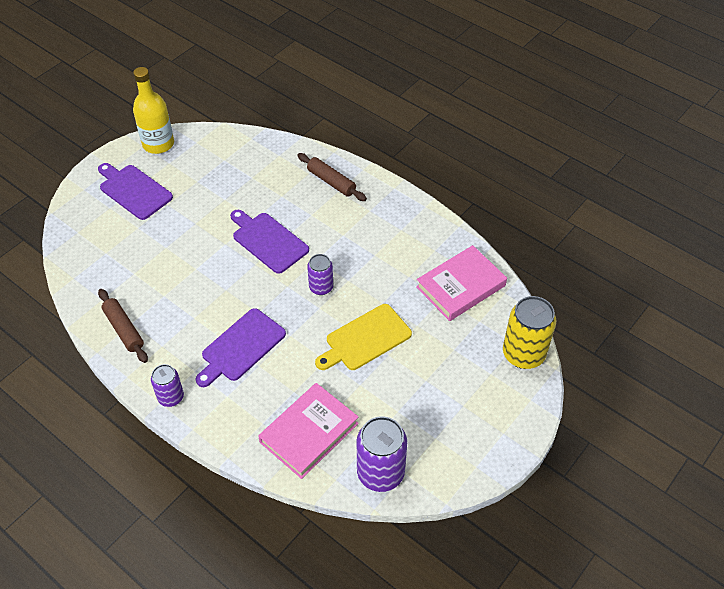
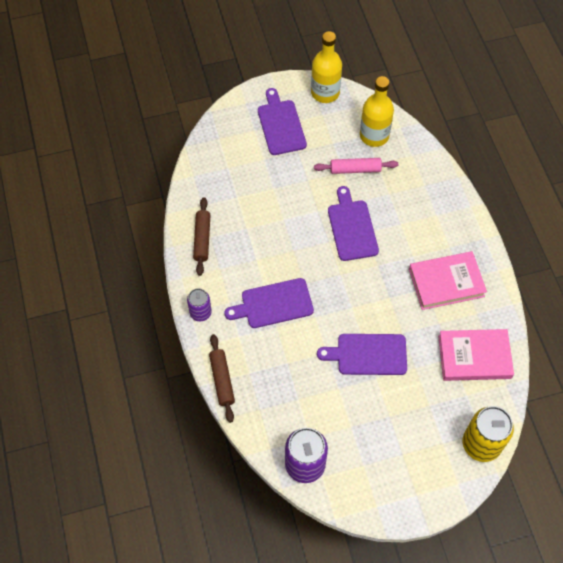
camera: 35 degrees right, 10 degrees up
pink book [258,383,359,479] -> pink book moved to [409,251,487,310]
brown rolling pin [297,153,367,201] -> brown rolling pin moved to [209,334,235,423]
purple can [307,254,333,295] -> none
yellow cutting board [315,304,412,370] -> purple cutting board [317,334,407,375]
none -> pink rolling pin [314,158,398,174]
none -> yellow bottle [360,76,394,147]

